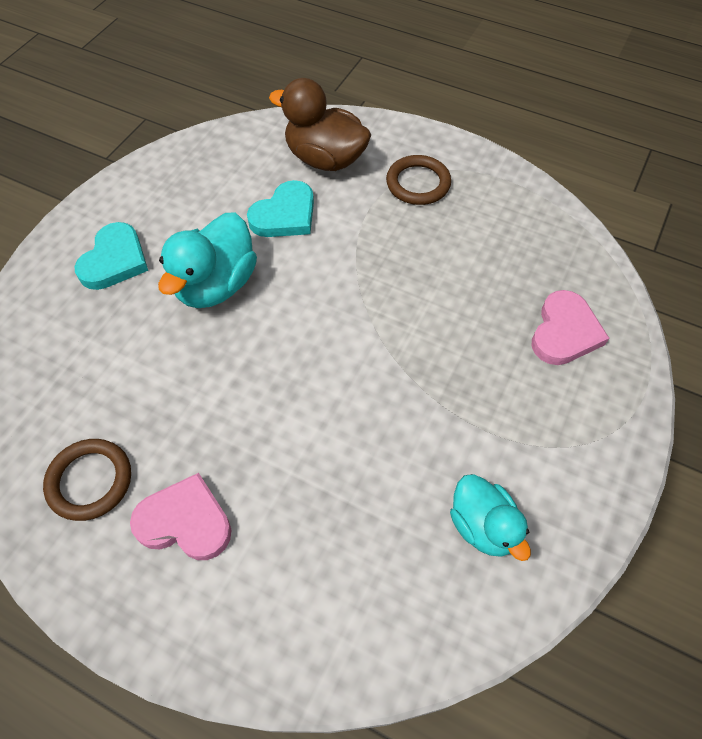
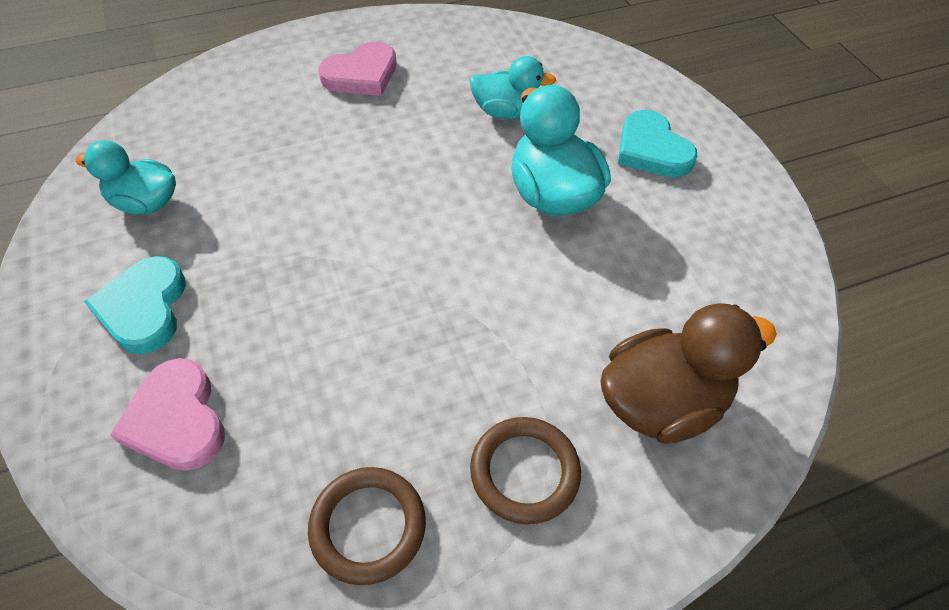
camera: 130 degrees right, 5 degrees down
brown ring [43,439,131,521] -> brown ring moved to [308,467,426,585]
turquoise heart [247,180,314,237] -> turquoise heart moved to [84,256,186,354]
none -> turquoise duck [470,56,556,119]

